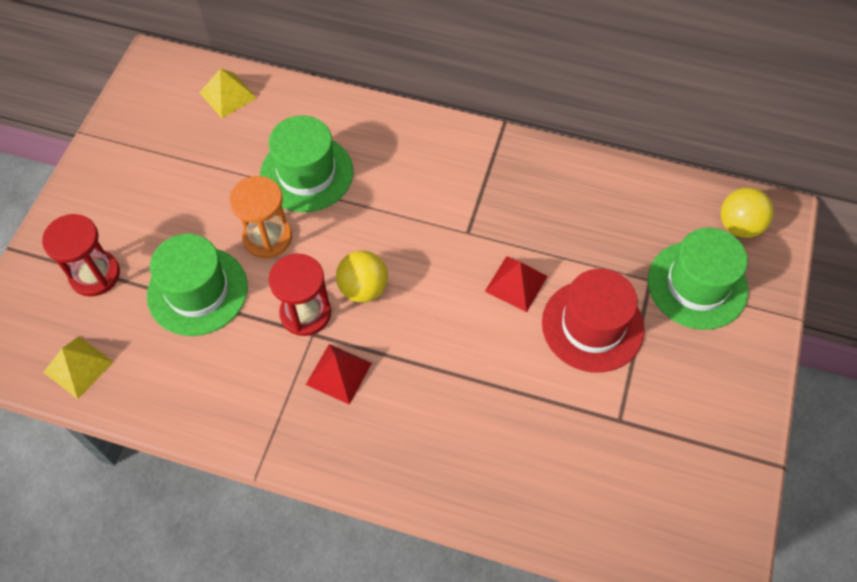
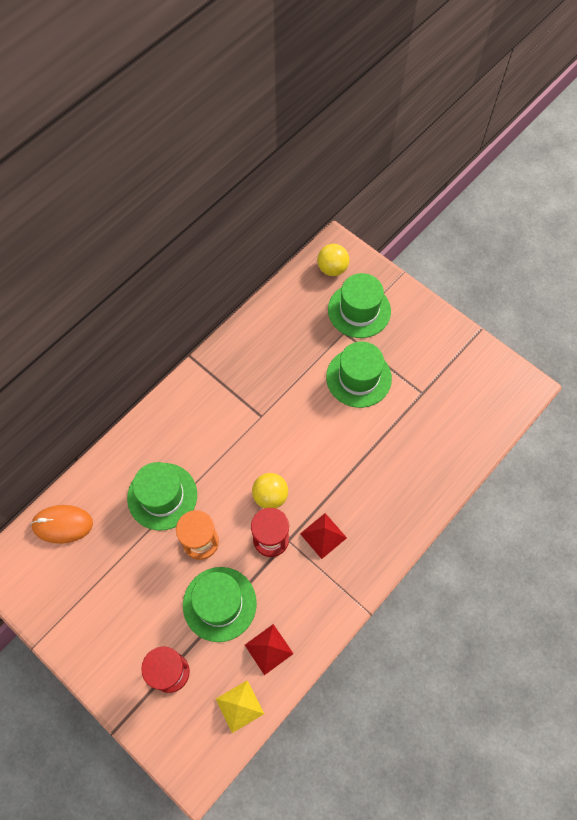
camera: 65 degrees left, 5 degrees up
yellow pyramid [200,69,257,118] -> orange mouse [31,505,93,544]
red pyramid [485,256,548,312] -> red pyramid moved to [245,624,294,675]
red hat [542,269,645,373] -> green hat [326,342,392,408]

